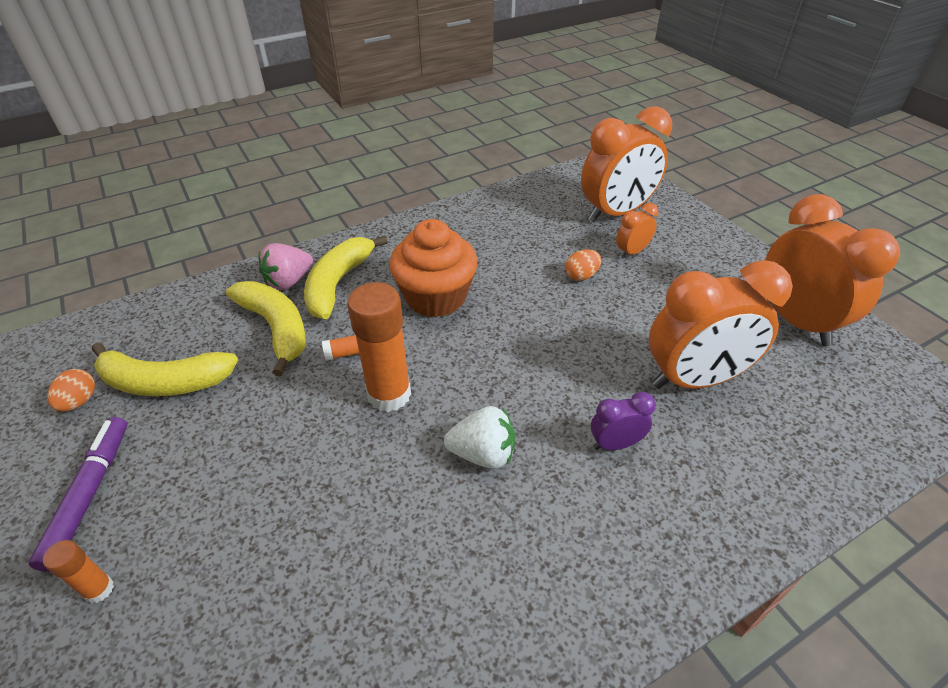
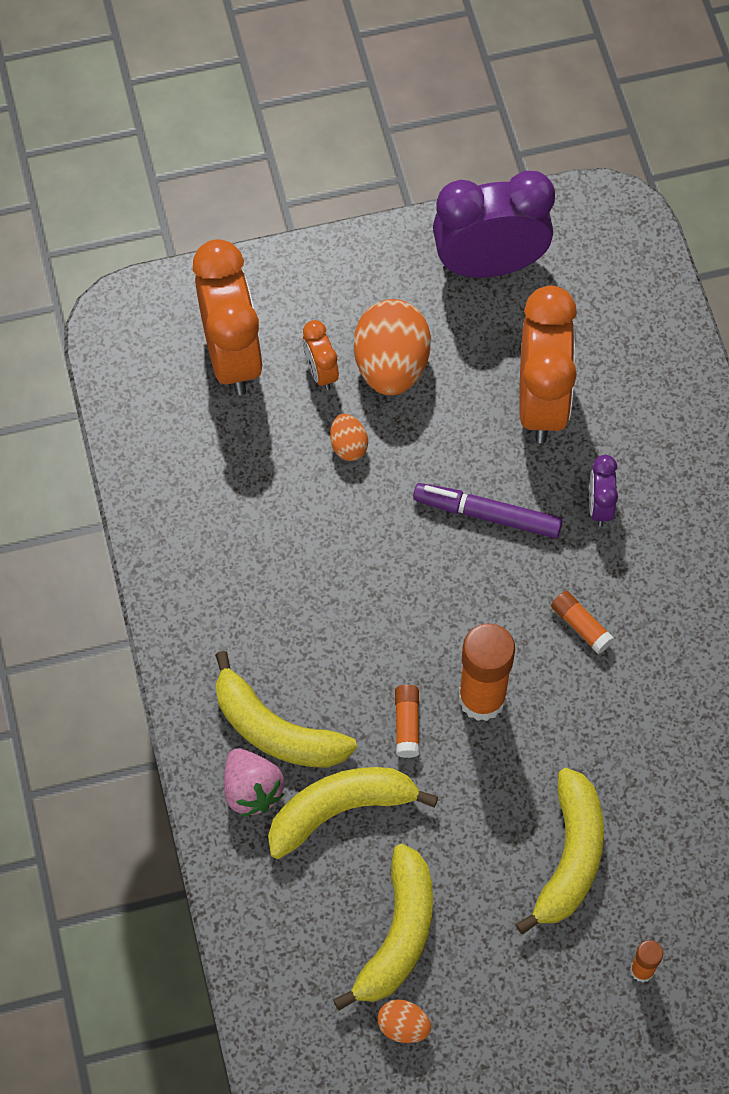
camera: 75 degrees left, 20 degrees up
purple marker [29,417,127,572] -> purple marker moved to [413,483,563,538]
orange cupcake [389,219,478,317] -> none
white strawberry [444,406,515,469] -> orange glue stick [551,591,614,654]
orange clock [765,194,900,346] -> purple clock [433,171,555,278]
none -> orange egg [354,299,431,395]
none -> yellow banana [515,768,604,935]

